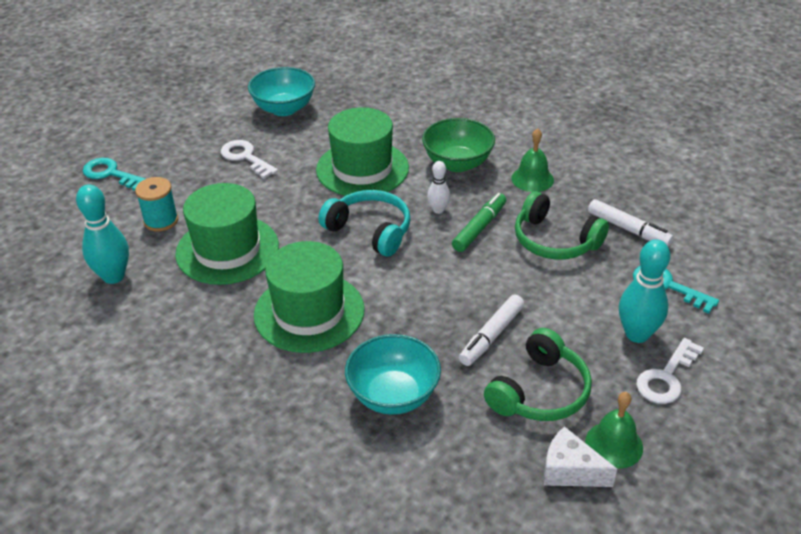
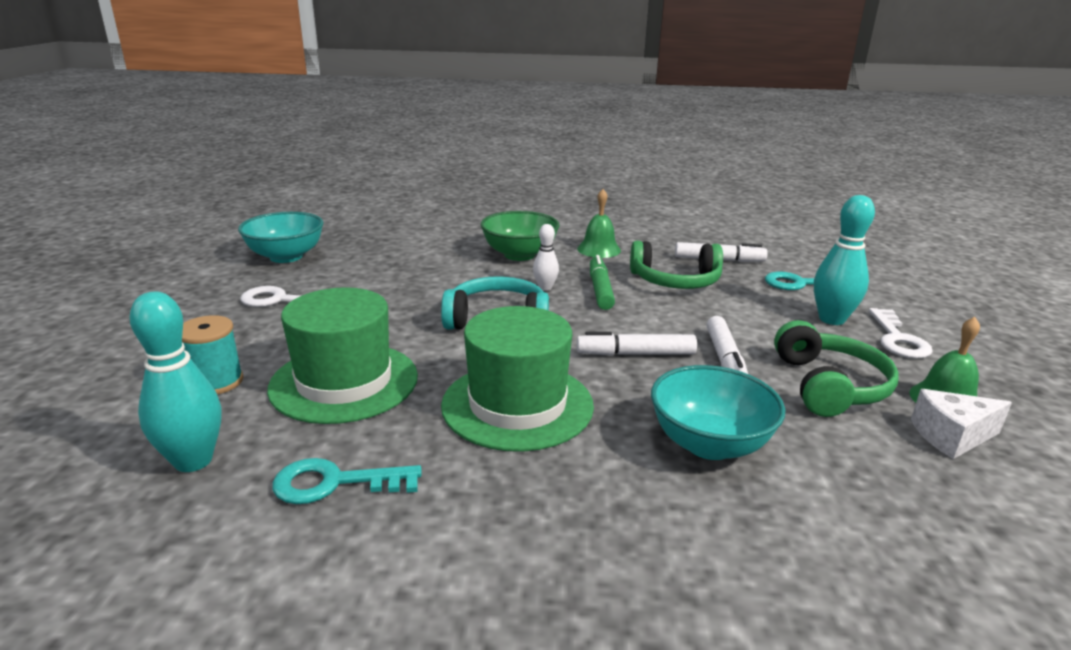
camera: 35 degrees left, 15 degrees down
turquoise key [83,158,145,191] -> turquoise key moved to [272,458,422,504]
green hat [316,107,409,196] -> none
none -> white marker [577,332,697,356]

